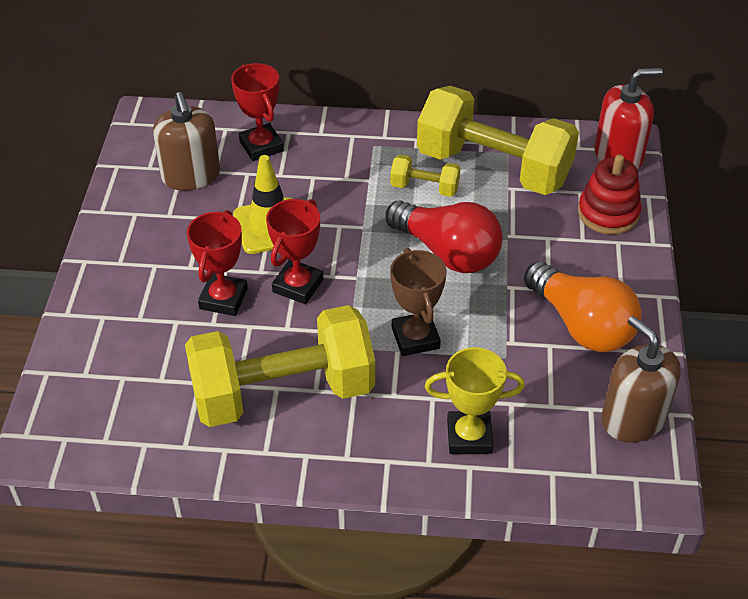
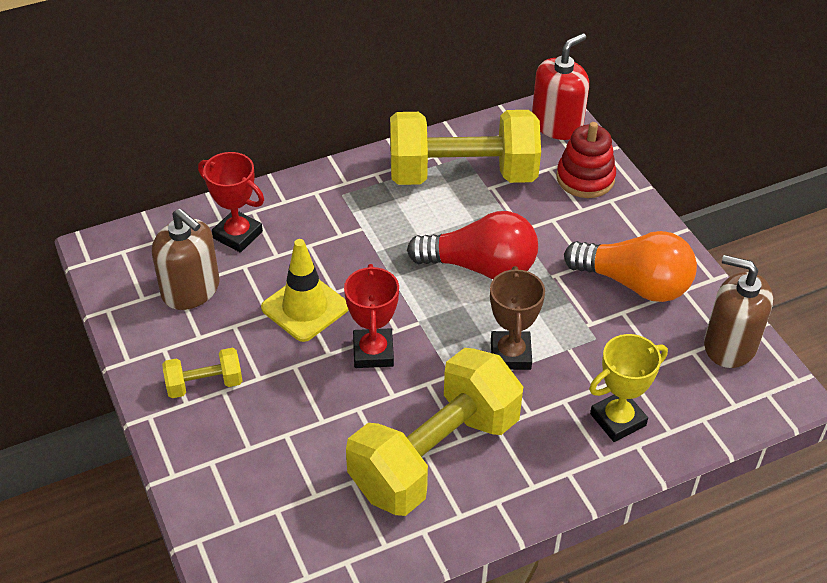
camera: 30 degrees left, 0 degrees up
red trophy [187,210,248,316] -> none
yellow dumbbell [390,155,461,197] -> yellow dumbbell moved to [162,348,243,398]
brown trophy [390,248,447,356] -> brown trophy turned 45 degrees clockwise [490,266,545,370]

